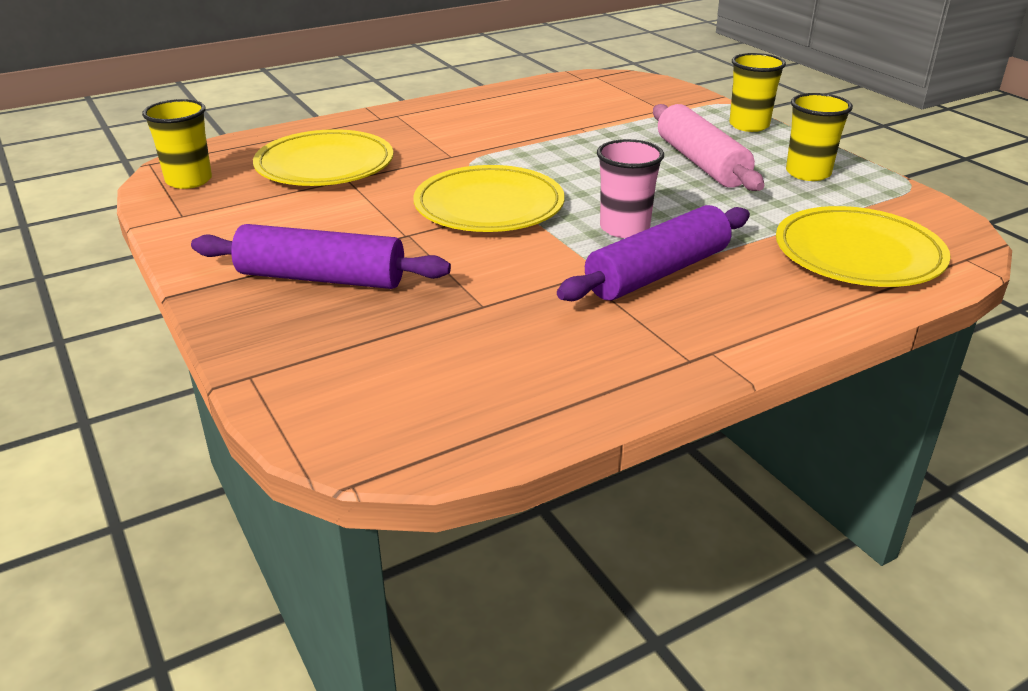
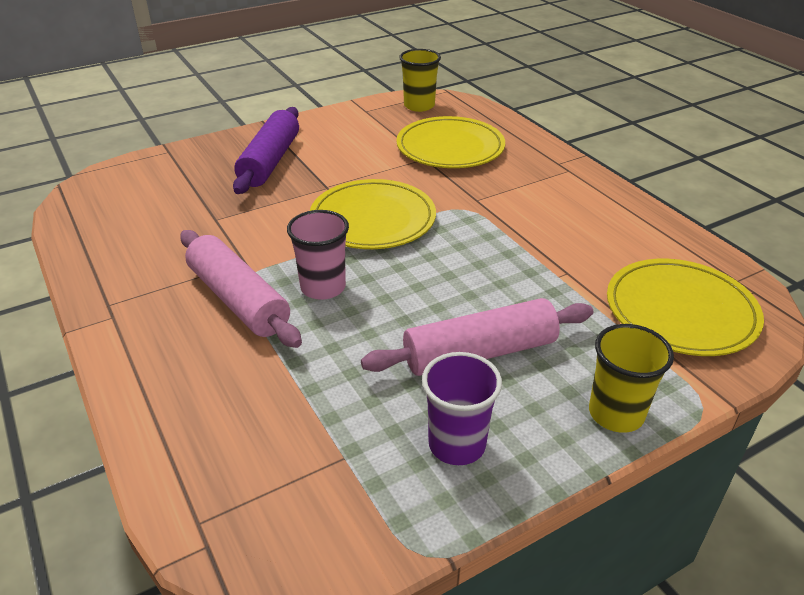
camera: 90 degrees right, 5 degrees up
purple rolling pin [557,205,750,301] -> pink rolling pin [180,230,302,348]
yellow plate [776,206,951,287] -> yellow plate moved to [607,259,764,356]
yellow cup [786,93,853,181] -> purple cup [422,352,502,465]

